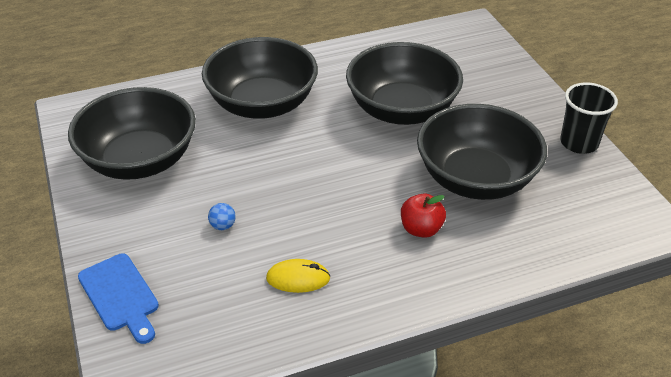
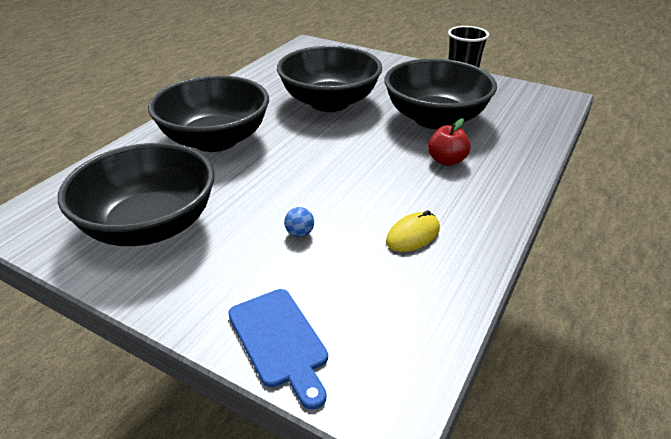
camera: 40 degrees left, 5 degrees down
blue cutting board [78,253,159,344] -> blue cutting board turned 45 degrees clockwise [228,289,328,410]

